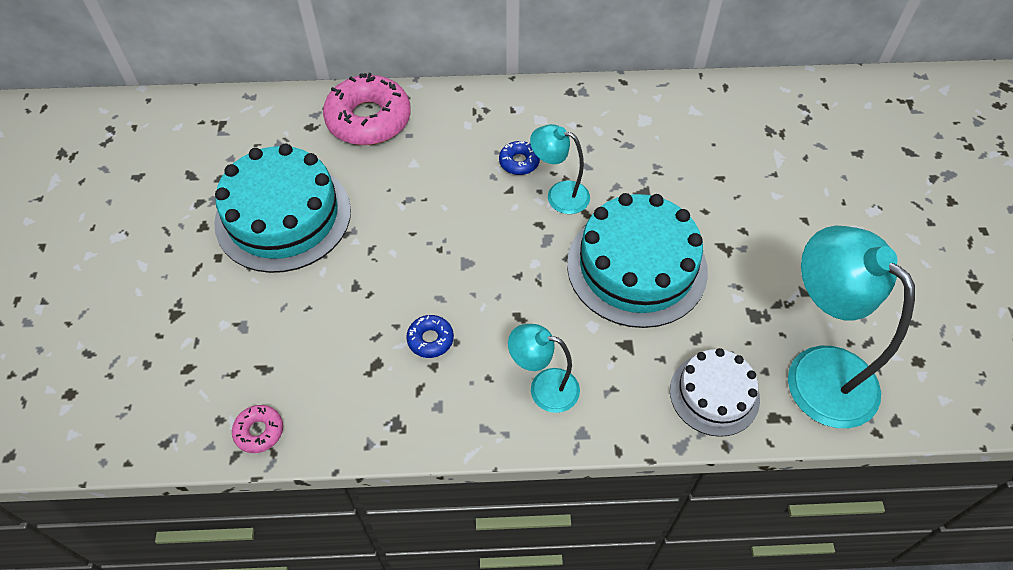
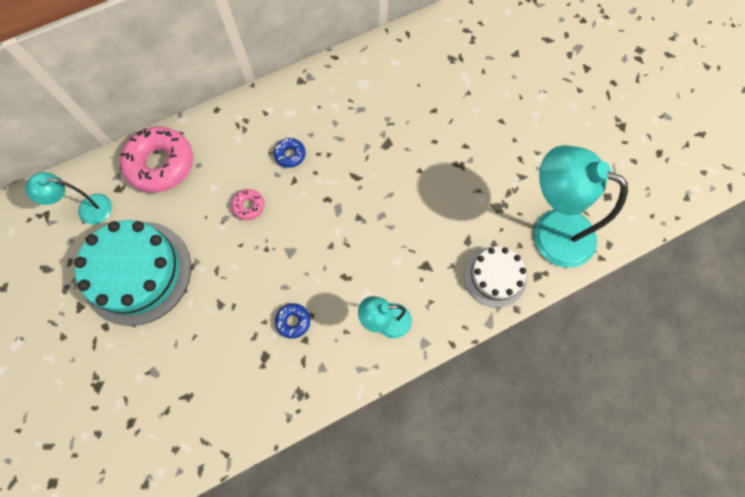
camera: 25 degrees left, 15 degrees up
pink donut [232,405,283,453] -> pink donut moved to [231,189,265,220]
turquoise lamp [530,124,590,214] -> turquoise lamp moved to [25,172,112,225]
turquoise cake [567,193,708,328] -> none

